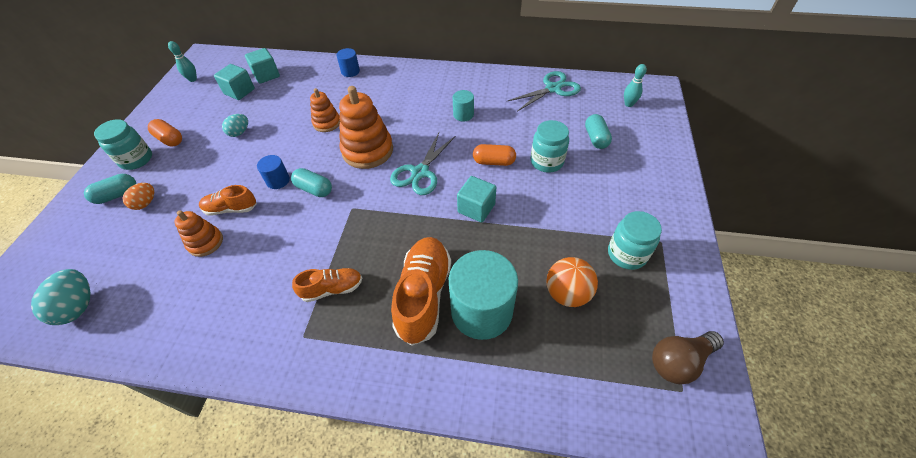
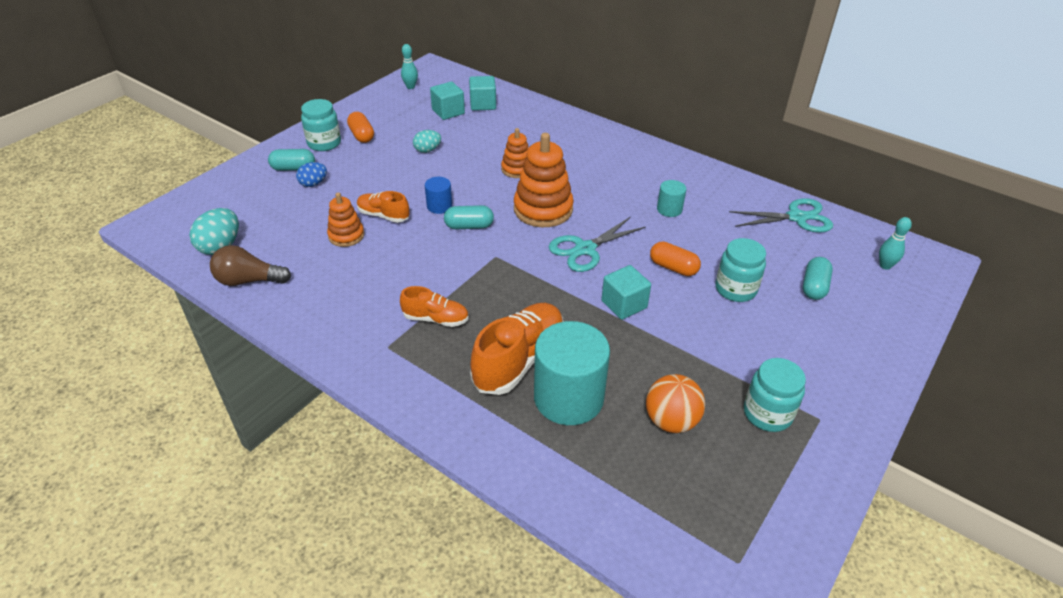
camera: 25 degrees right, 10 degrees down
orange egg [122,183,154,210] -> blue egg [296,162,327,187]
turquoise capsule [291,168,332,197] -> turquoise capsule turned 60 degrees counterclockwise [444,205,494,229]
blue cylinder [336,48,360,77] -> none
brown light bulb [652,331,724,384] -> brown light bulb moved to [210,245,291,286]

